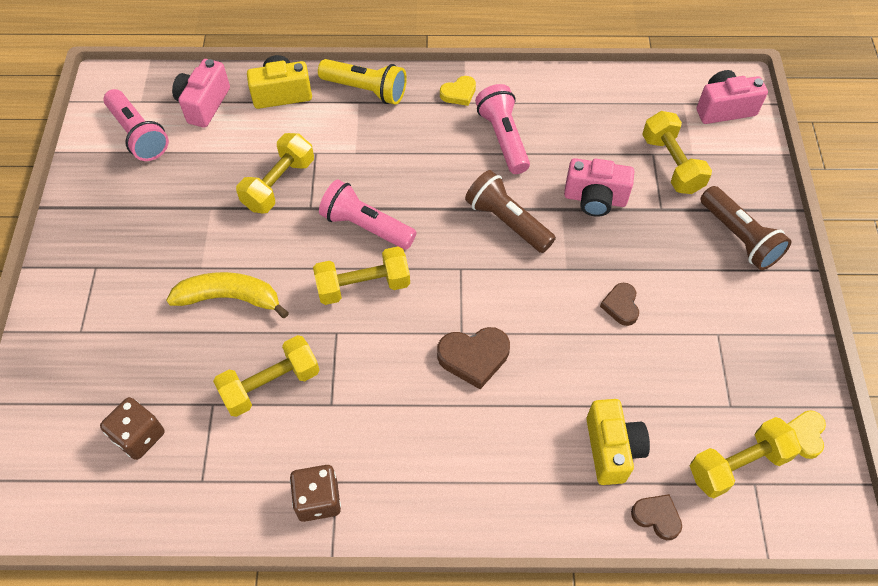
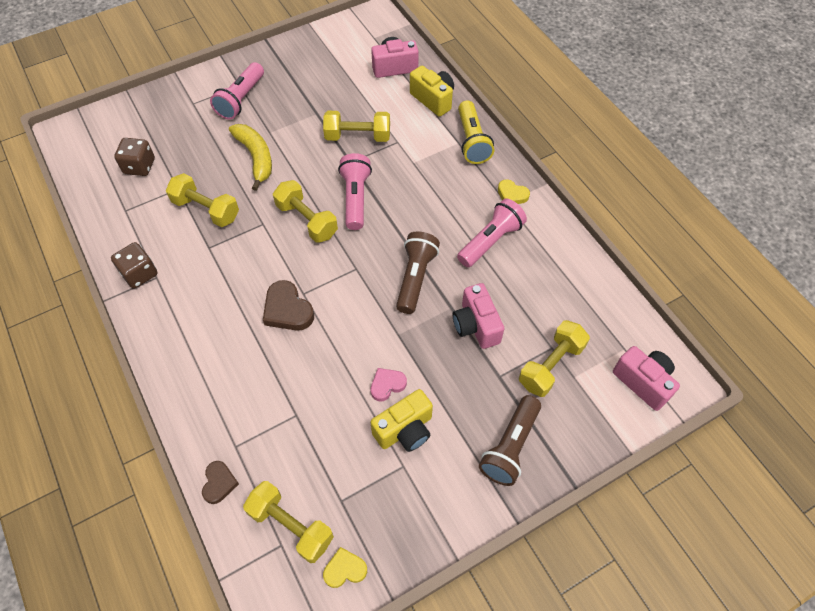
camera: 60 degrees right, 0 degrees up
pink flashlight [103,89,169,161] -> pink flashlight moved to [210,62,264,120]
yellow camera [586,399,650,485] -> yellow camera moved to [370,389,433,452]
brown heart [600,283,639,326] -> pink heart [370,368,407,402]

